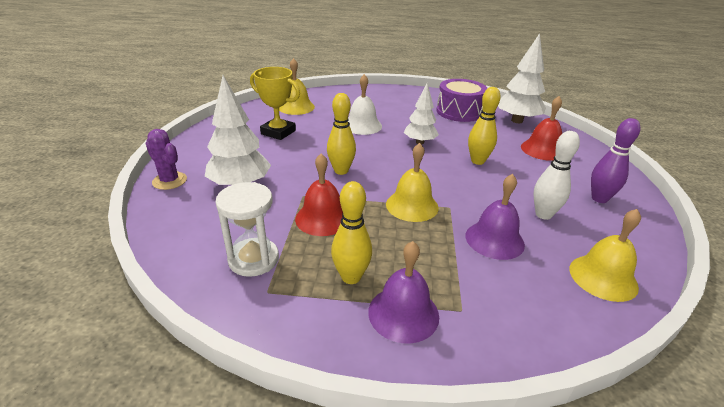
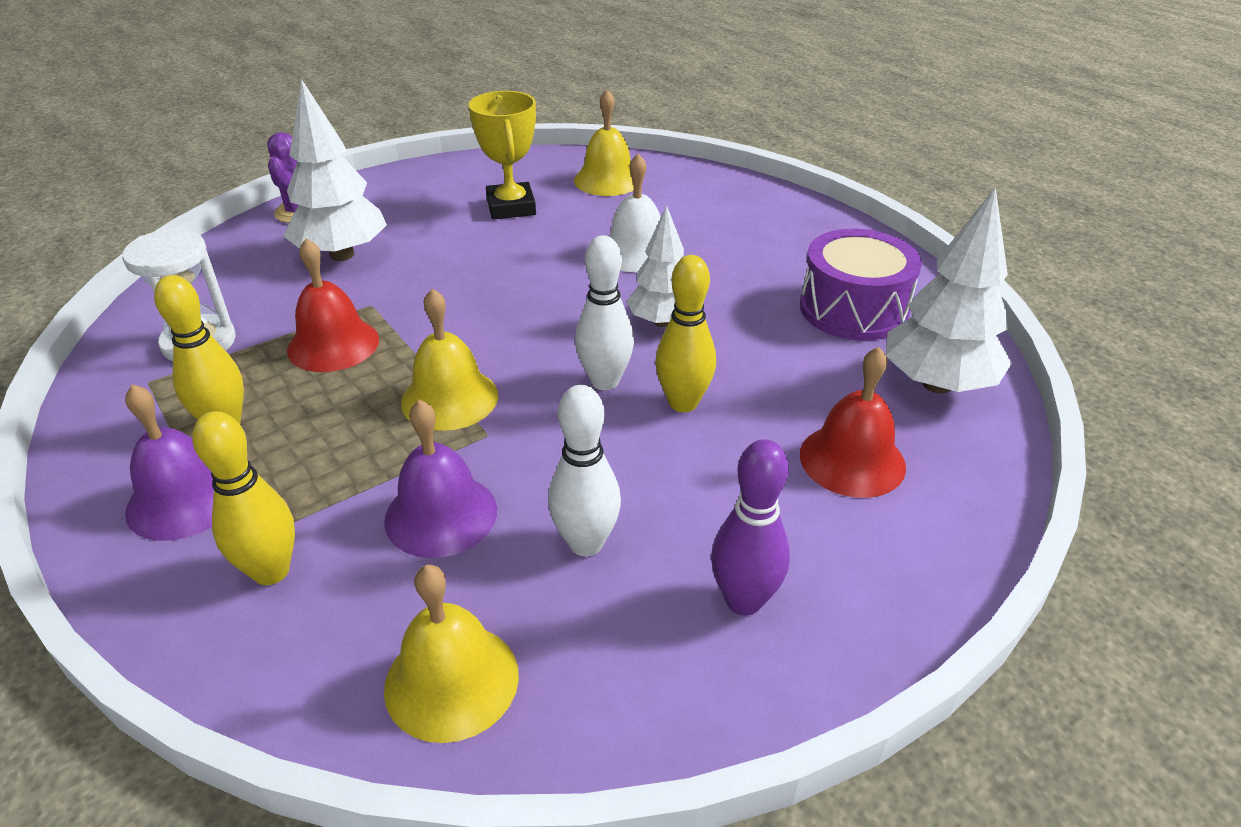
camera: 50 degrees right, 5 degrees up
yellow bowling pin [327,93,356,175] -> yellow bowling pin moved to [192,411,295,585]
none -> white bowling pin [575,235,634,390]

